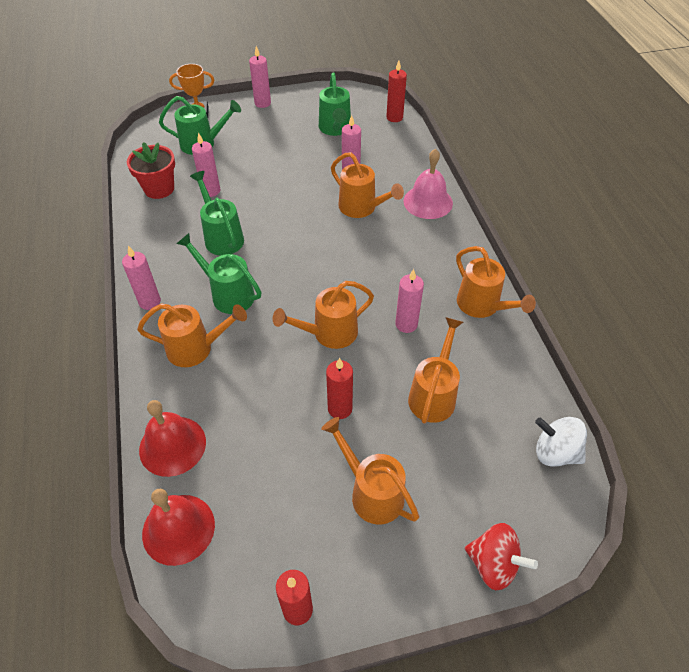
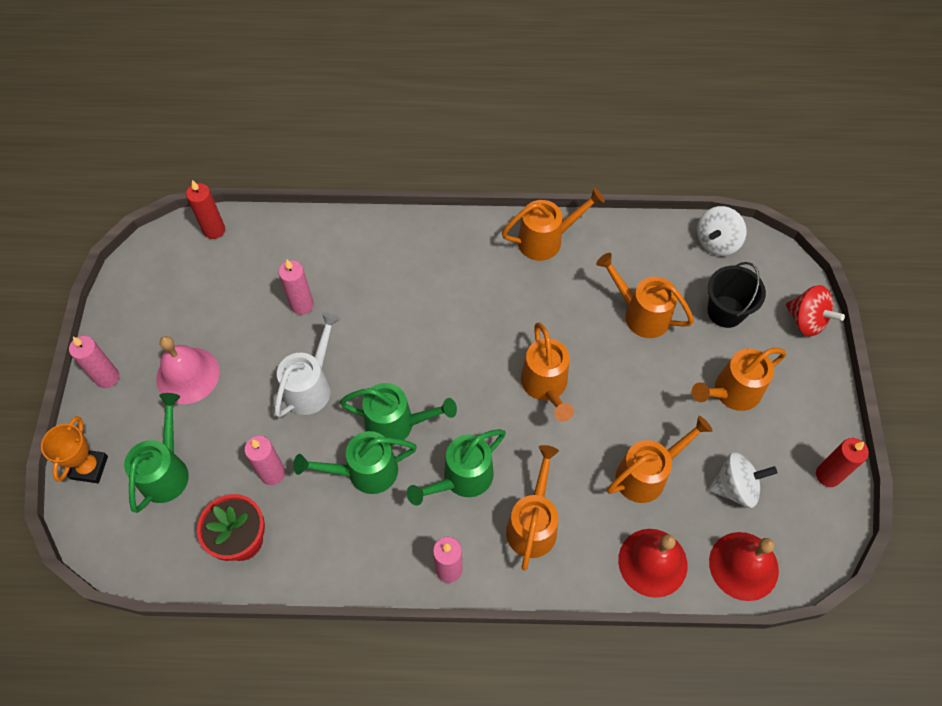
camera: 75 degrees left, 10 degrees up
green watering can [319,72,351,136] -> green watering can moved to [340,383,457,445]
red candle [326,358,353,419] -> none
orange watering can [331,152,404,218] -> orange watering can moved to [607,416,713,503]
pink candle [395,269,424,333] -> none
pink bell [404,148,453,219] -> pink bell moved to [157,336,219,404]
red spinning top [465,523,538,590] -> red spinning top turned 90 degrees clockwise [786,285,845,337]
none -> white watering can [274,312,340,417]
none -> black bucket [707,262,766,328]
none -> white spinning top [708,452,777,508]

